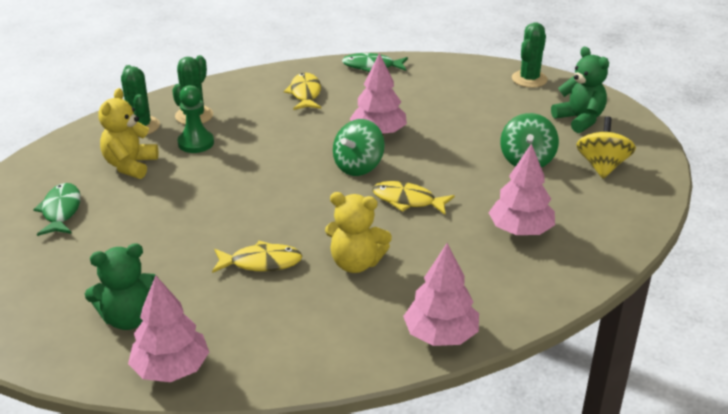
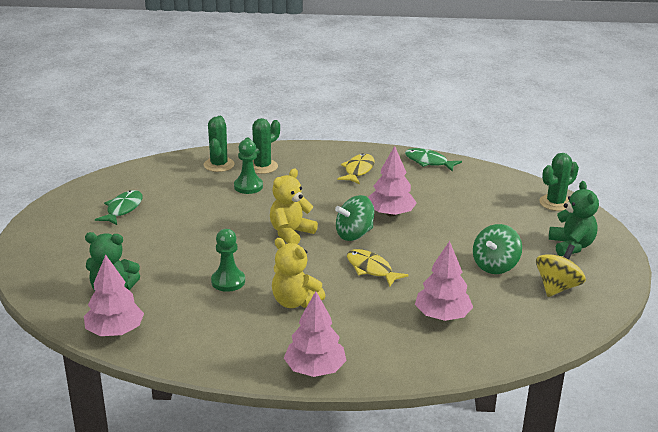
camera: 25 degrees right, 5 degrees down
yellow teddy bear [99,88,159,179] -> yellow teddy bear moved to [270,169,318,244]
yellow fish [212,241,302,273] -> green pawn [211,229,245,292]

